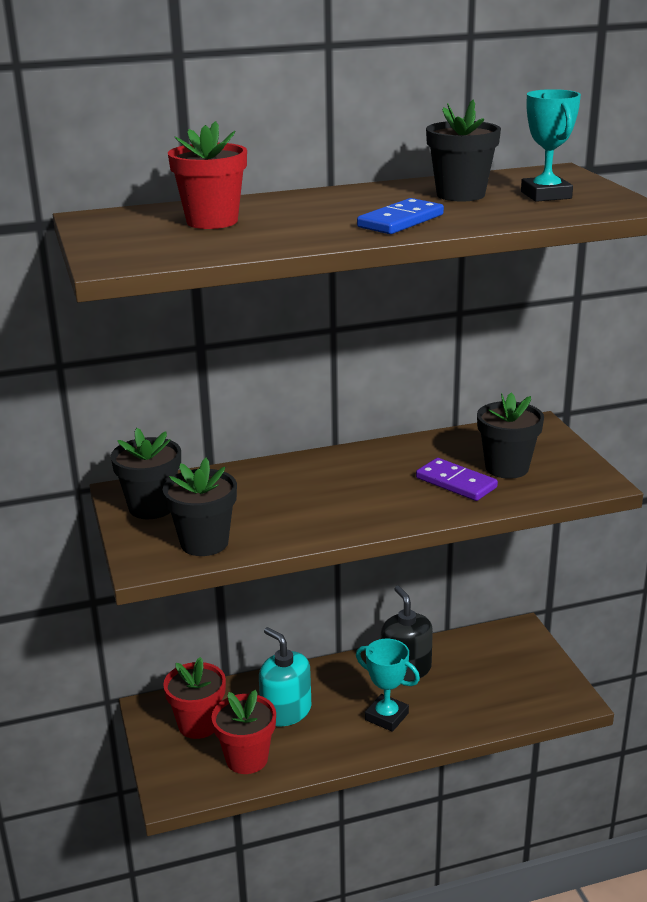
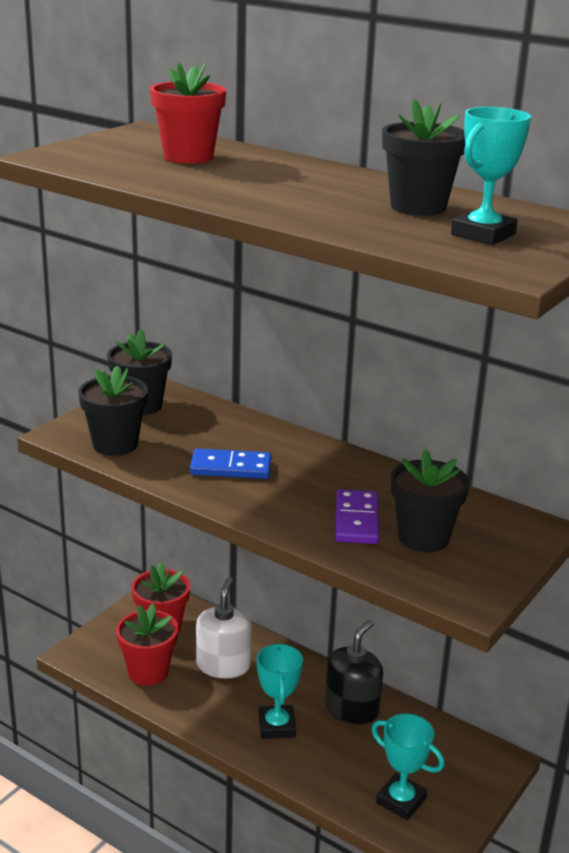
camera: 50 degrees right, 0 degrees up
turquoise soap dispenser [259,627,311,727] -> white soap dispenser [196,577,252,678]
blue domino [357,198,444,234] -> blue domino moved to [190,448,272,479]
none -> turquoise trophy [371,714,444,820]

